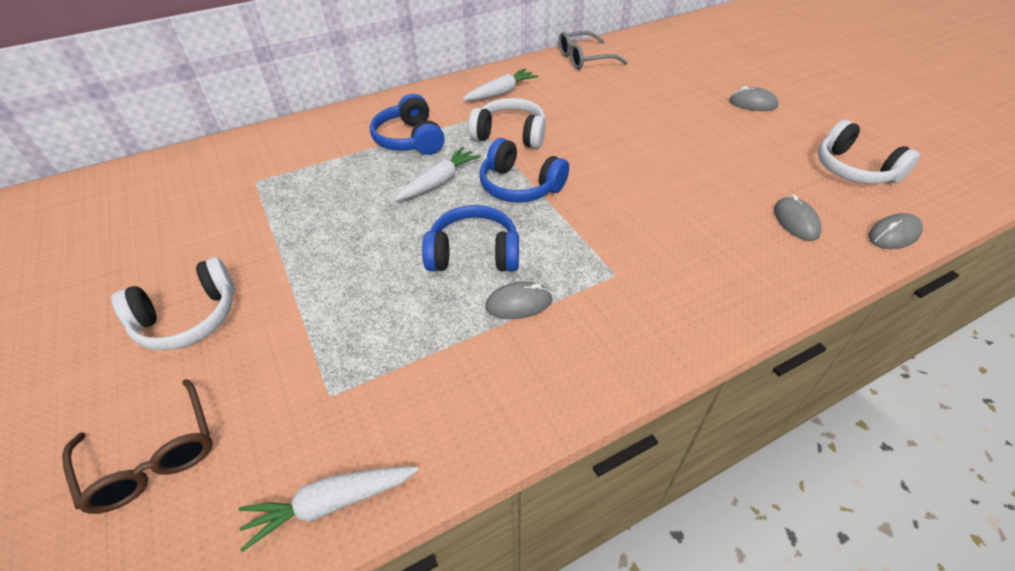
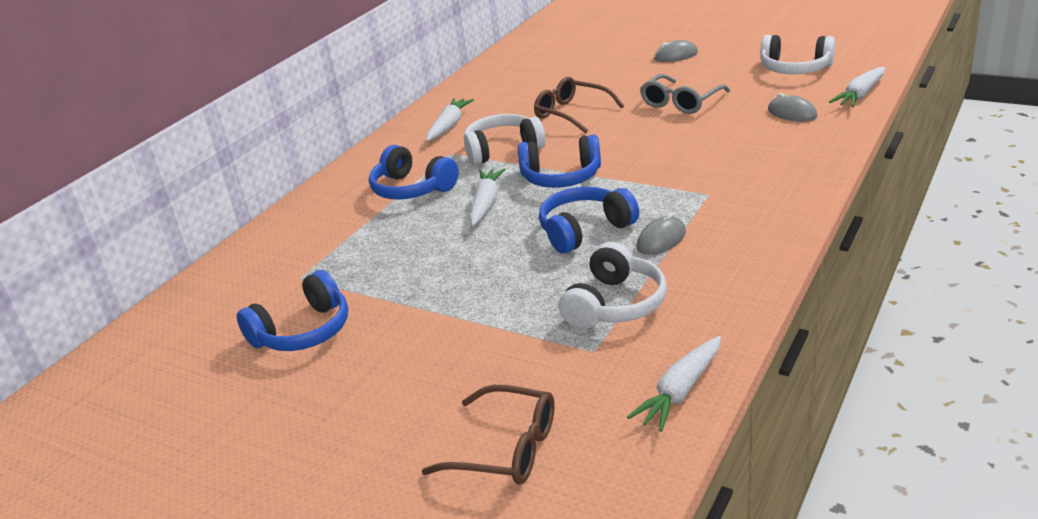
camera: 30 degrees left, 15 degrees down
white headphones [112,257,235,351] -> white headphones moved to [559,242,667,329]
grey glasses [559,31,628,70] -> grey glasses moved to [640,74,730,114]
grey mouse [869,213,923,249] -> white carrot [829,67,885,107]
none -> blue headphones [237,270,348,351]
none -> brown glasses [534,77,624,133]

